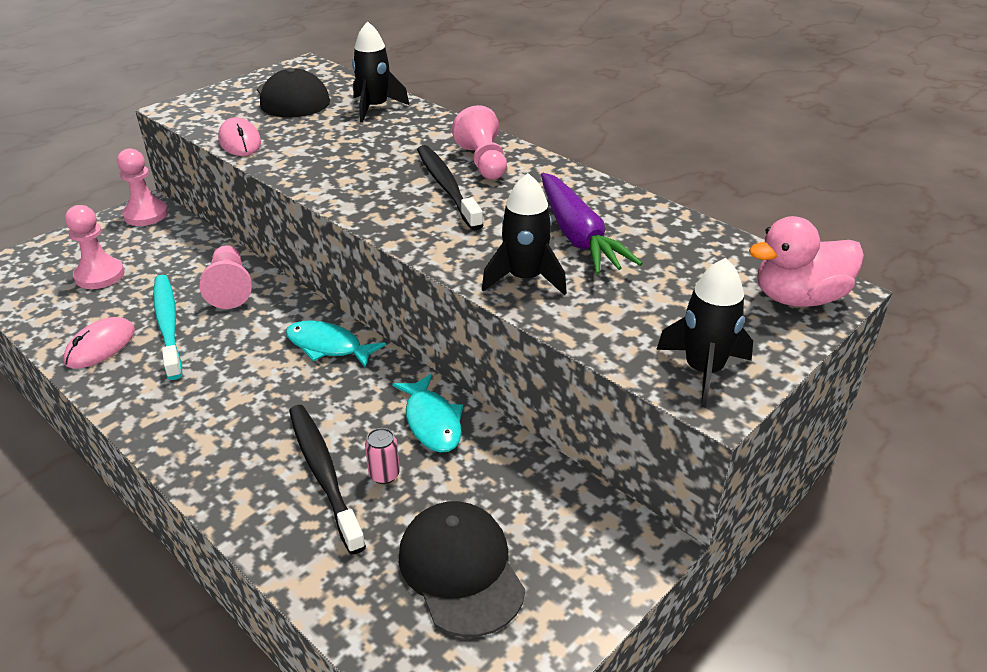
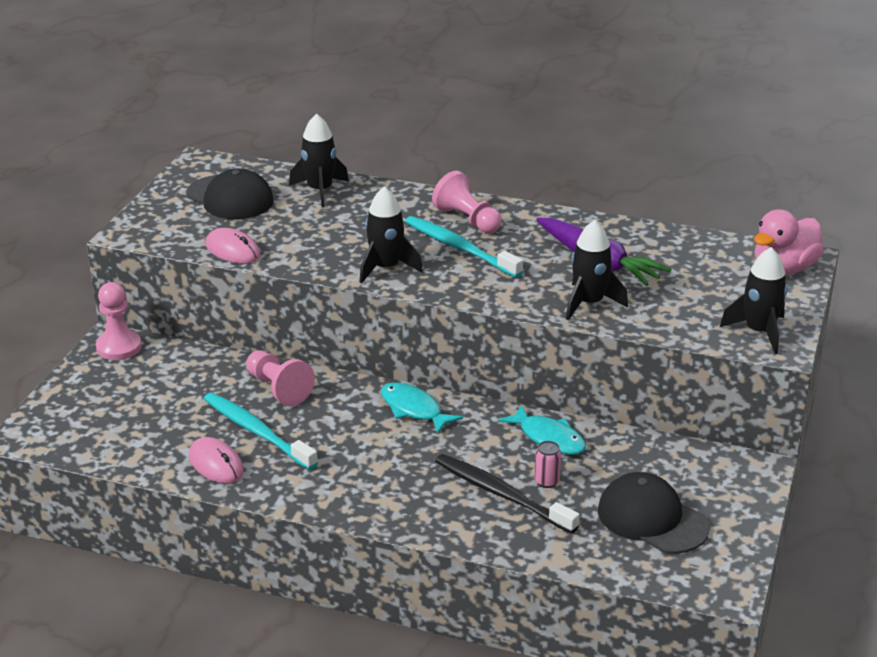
camera: 25 degrees left, 5 degrees down
pink mouse [63,317,135,369] -> pink mouse turned 45 degrees counterclockwise [189,437,244,484]
pink pawn [65,205,125,289] -> none
turquoise fish [286,320,386,368] -> turquoise fish turned 45 degrees clockwise [381,382,463,434]
black toothbrush [417,145,484,230] -> turquoise toothbrush [405,216,523,277]
none -> black rocket [359,186,423,284]

